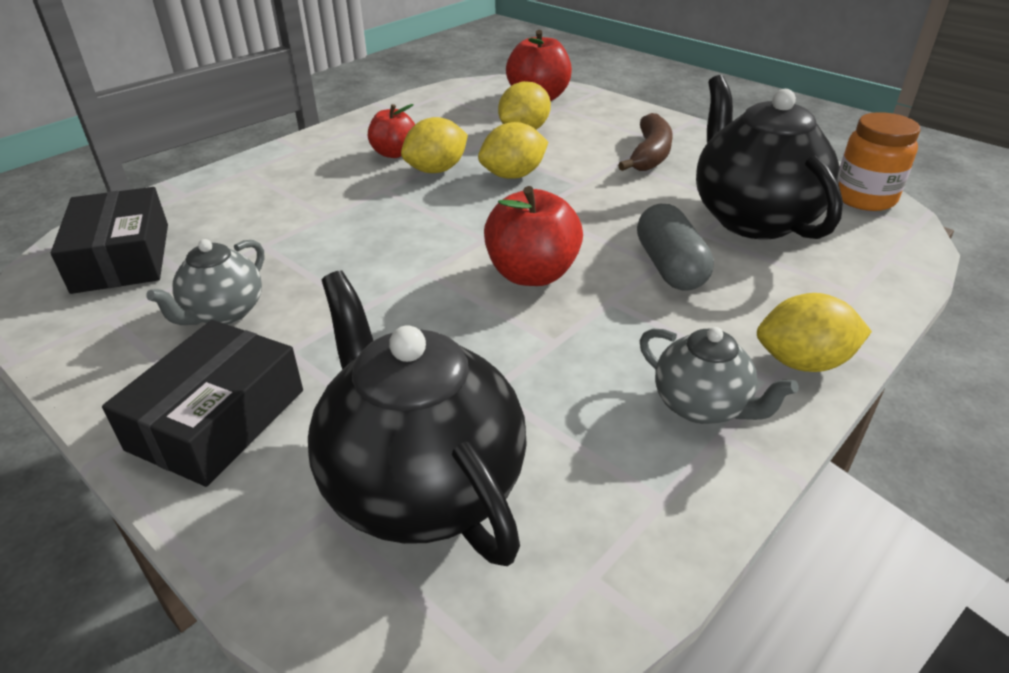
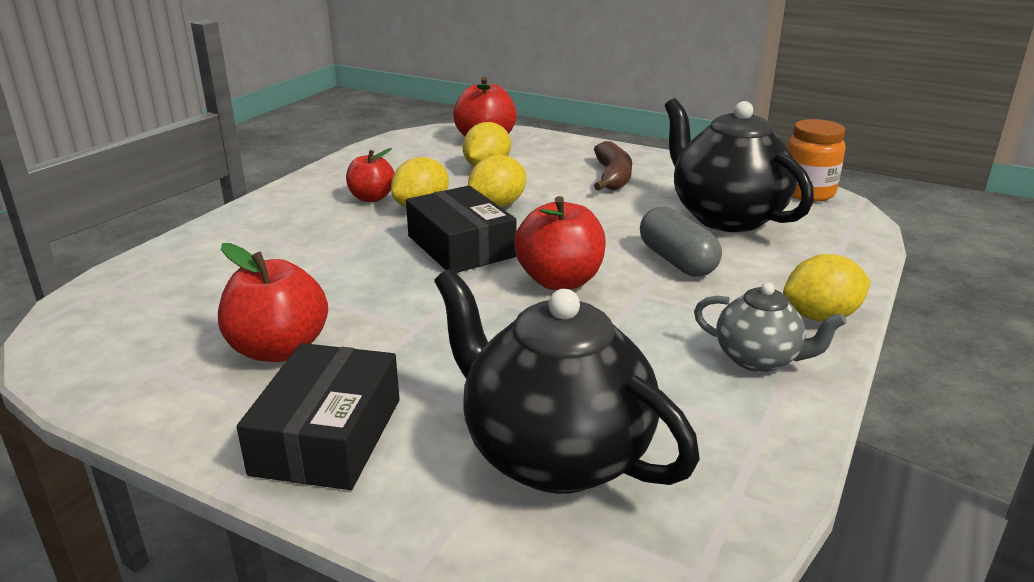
camera: 15 degrees left, 10 degrees down
black box [51,187,168,294] -> black box moved to [406,186,516,273]
grey teapot [146,239,264,325] -> red apple [218,243,328,362]

